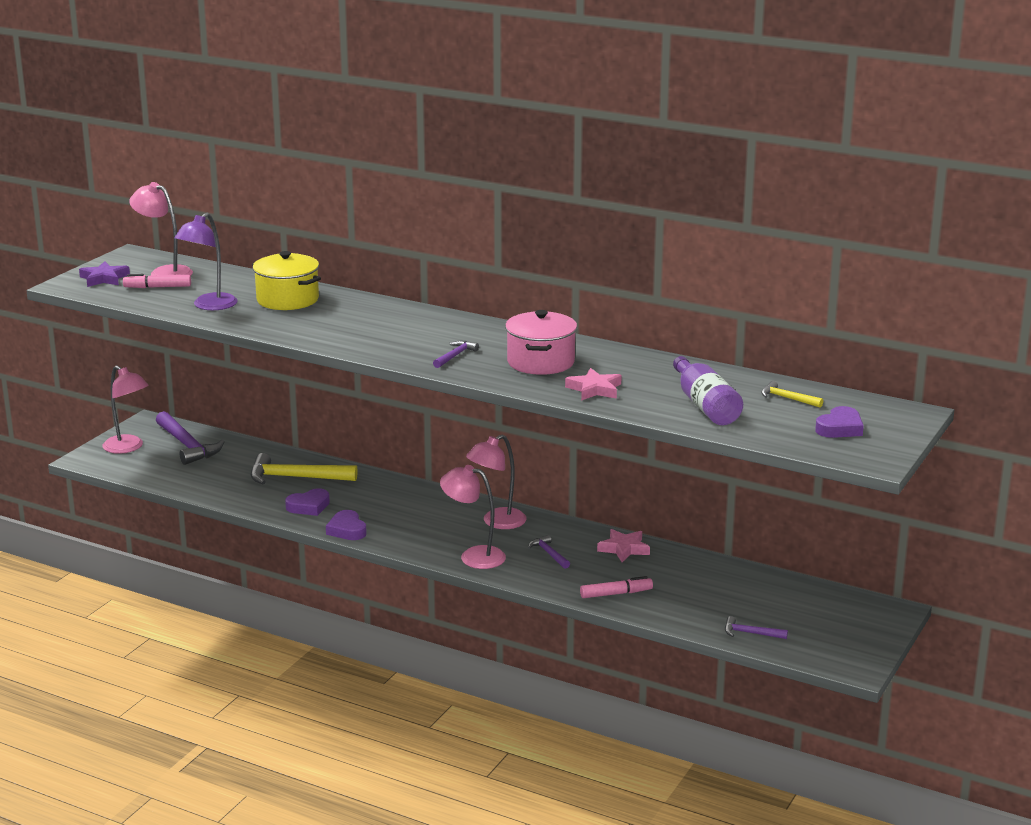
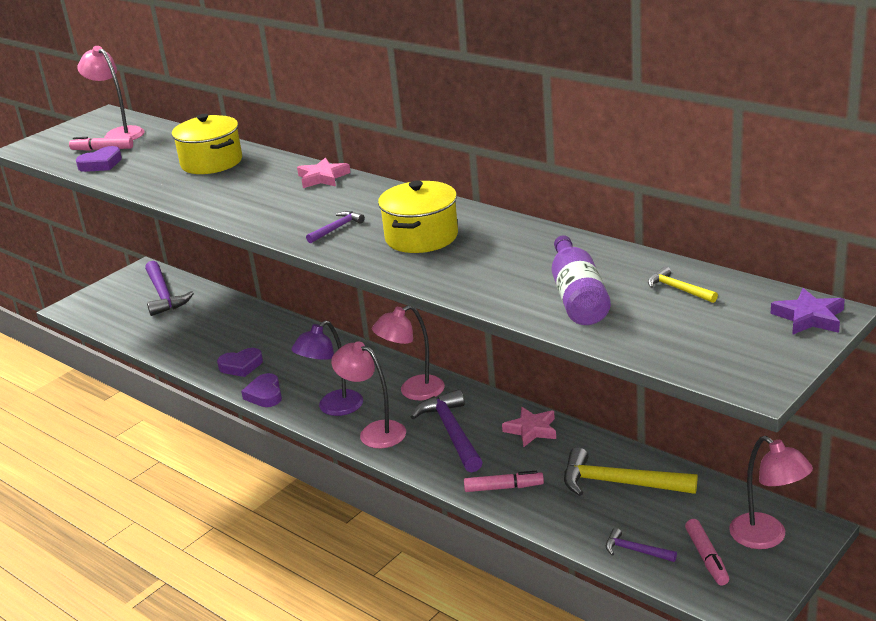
camera: 15 degrees right, 5 degrees up
purple star [79,261,130,287] -> purple star moved to [771,288,845,335]
pink lamp [103,366,149,454] -> pink lamp moved to [729,436,813,549]
purple lamp [174,213,238,310] -> purple lamp moved to [291,320,363,416]
yellow hammer [251,453,358,484] -> yellow hammer moved to [564,447,697,496]
pink pot [505,310,577,375] -> yellow pot [378,181,458,253]
purple hammer [528,535,570,569] -> purple hammer [411,389,483,473], size x2.00
pink star [565,368,622,401] -> pink star moved to [297,158,351,188]
purple heart [815,406,864,438] -> purple heart moved to [76,146,122,172]
none -> pink marker [685,519,729,585]

